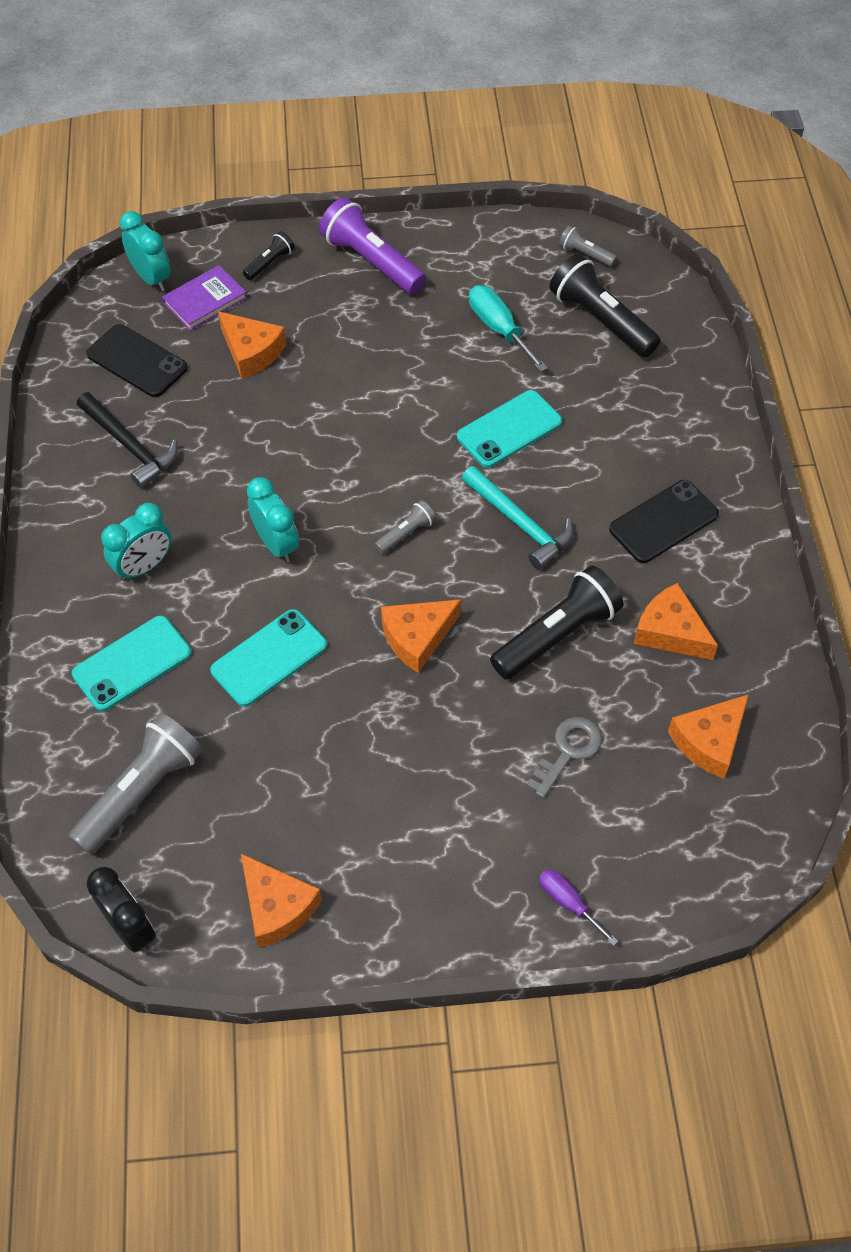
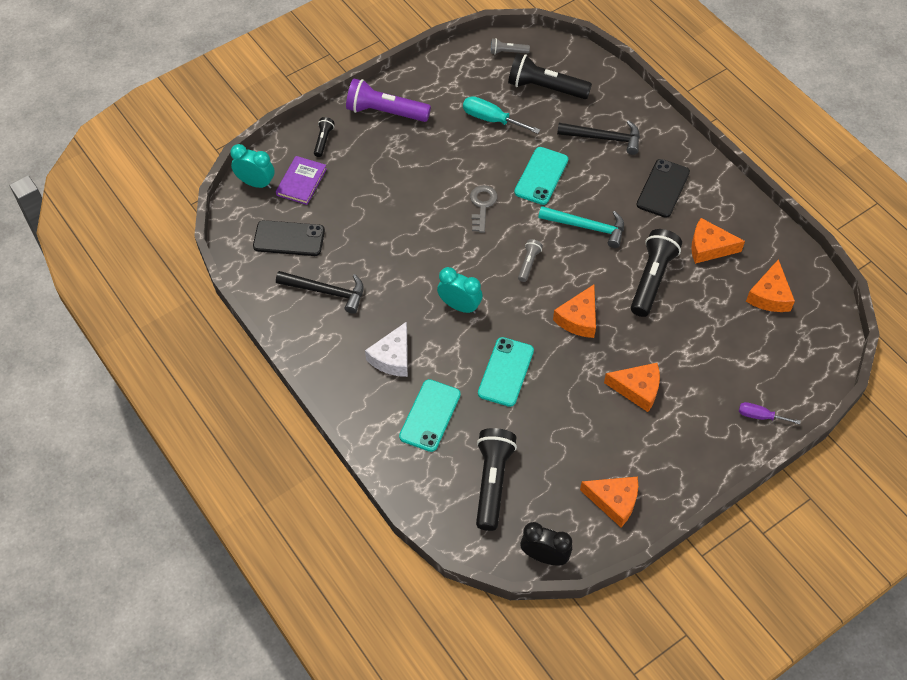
camera: 30 degrees left, 0 degrees up
grey flashlight [69,713,203,855] -> black flashlight [476,428,517,531]
turquoise clock [101,503,172,581] -> white cheese [365,322,408,377]
orange cheese [218,311,286,379] -> orange cheese moved to [604,363,660,412]
grey key [526,717,602,798] -> grey key moved to [470,185,498,233]
none -> black hammer [557,120,640,155]

